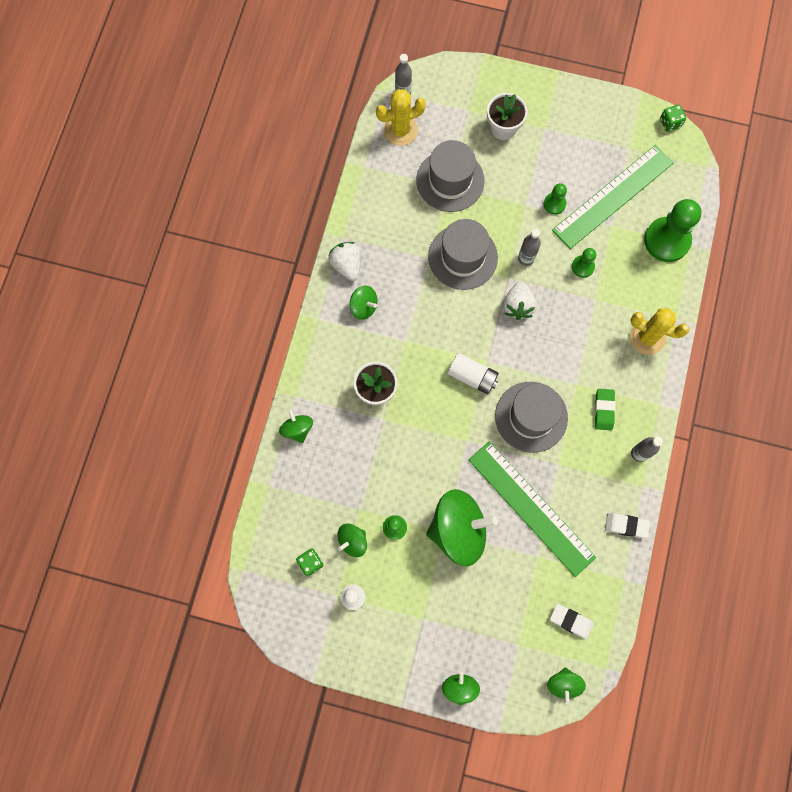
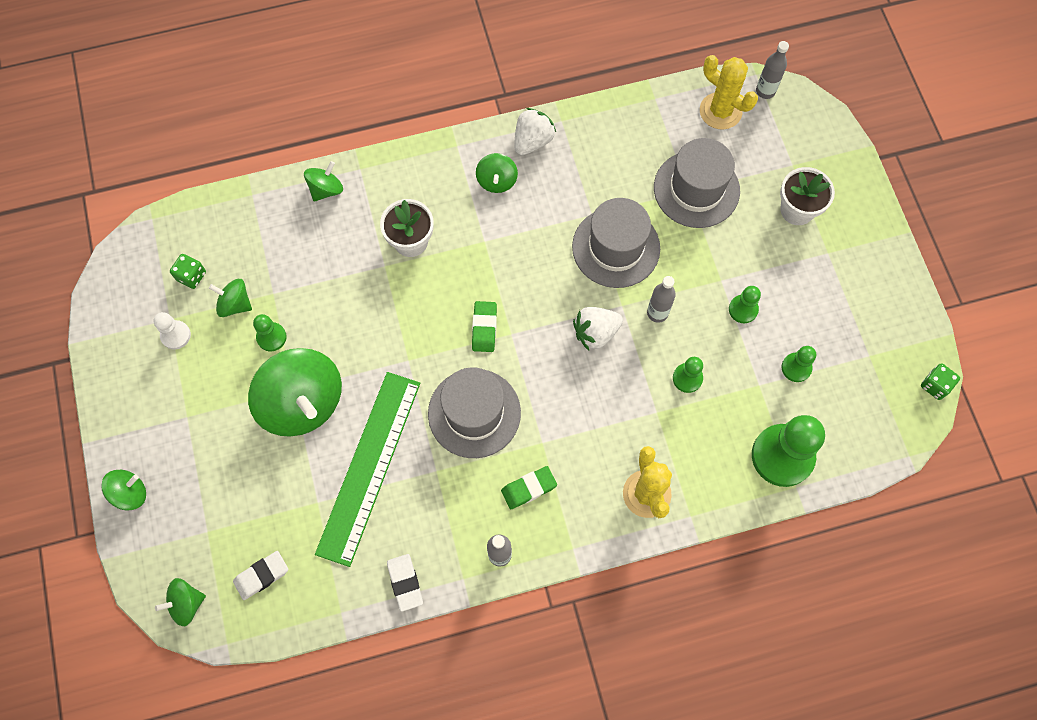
camera: 60 degrees right, 5 degrees down
white battery [448,353,499,394] -> green eraser [472,301,497,352]
white eraser [550,604,594,639] -> white eraser turned 60 degrees clockwise [233,551,288,600]
green ruler [552,145,674,249] -> green pawn [781,346,816,382]

